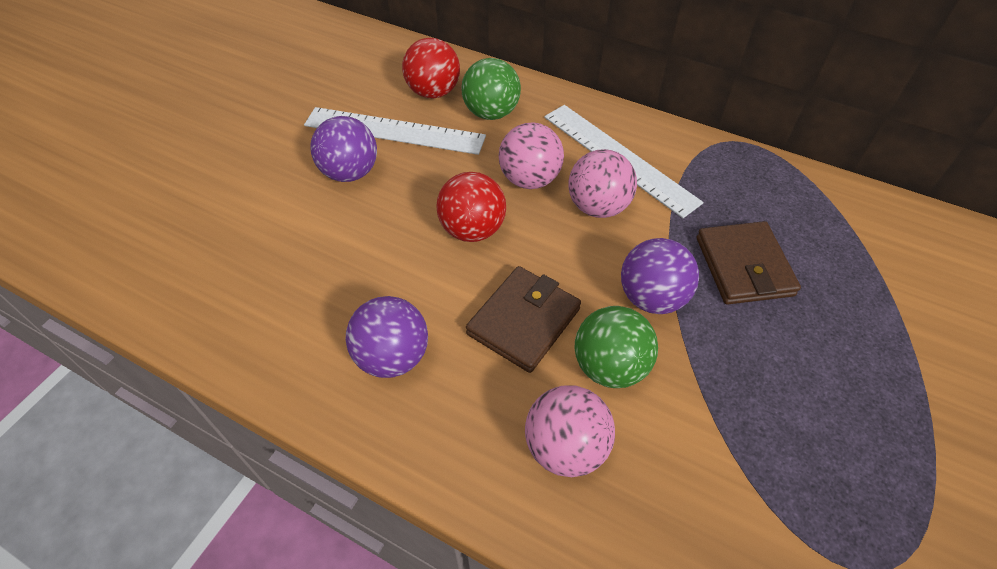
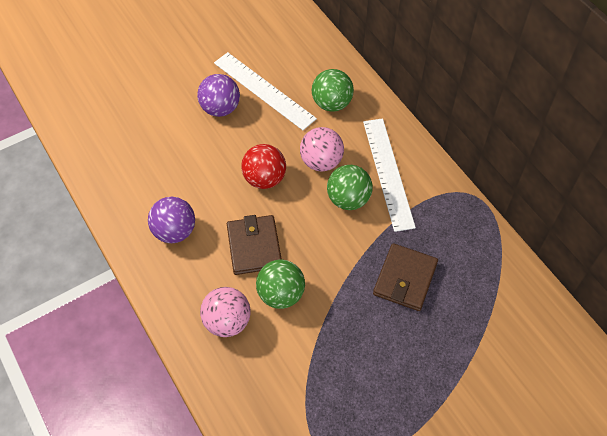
camera: 30 degrees right, 5 degrees up
red ball [402,38,460,99] -> none
brown wallet [466,266,581,373] -> brown wallet turned 75 degrees counterclockwise [227,215,282,275]
pink ball [568,149,637,218] -> green ball [327,165,373,210]
purple ball [621,238,699,314] -> none

